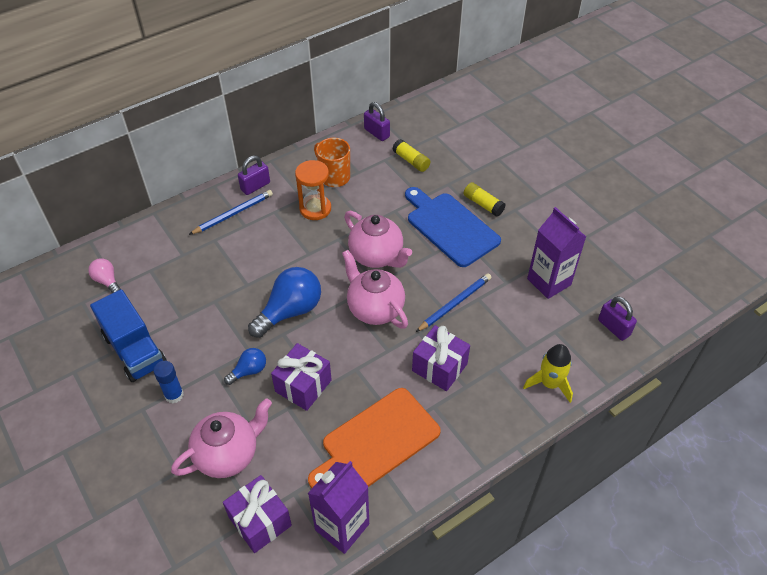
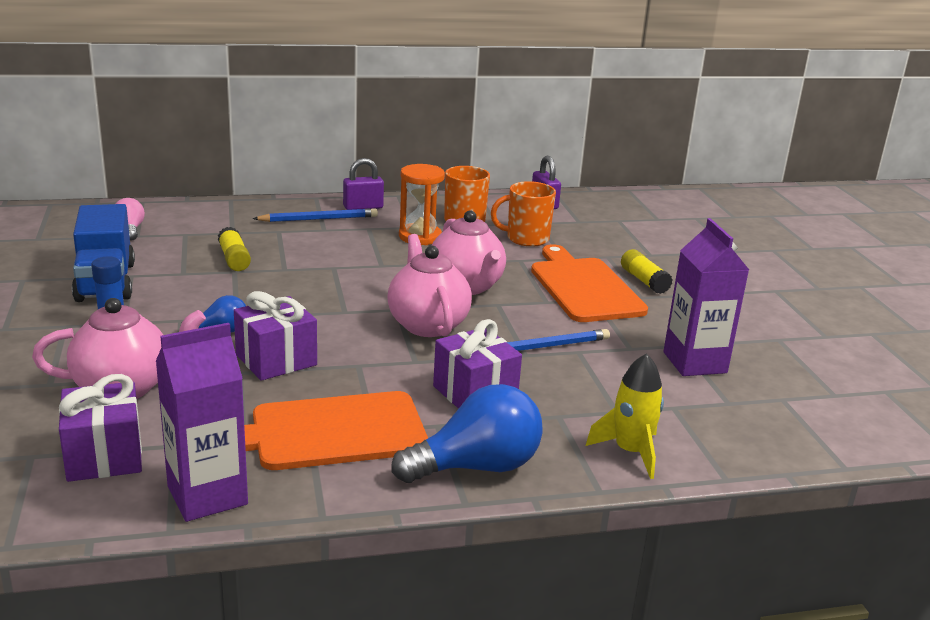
camera: 20 degrees right, 25 degrees down
blue light bulb [248,267,321,338] -> blue light bulb moved to [391,384,543,483]
yellow glue stick [392,139,430,172] -> yellow glue stick moved to [218,227,251,271]
blue cutting board [405,187,501,267] -> orange cutting board [531,244,648,322]
purple padlock [598,296,637,341] -> none
none -> orange mug [491,181,556,247]

